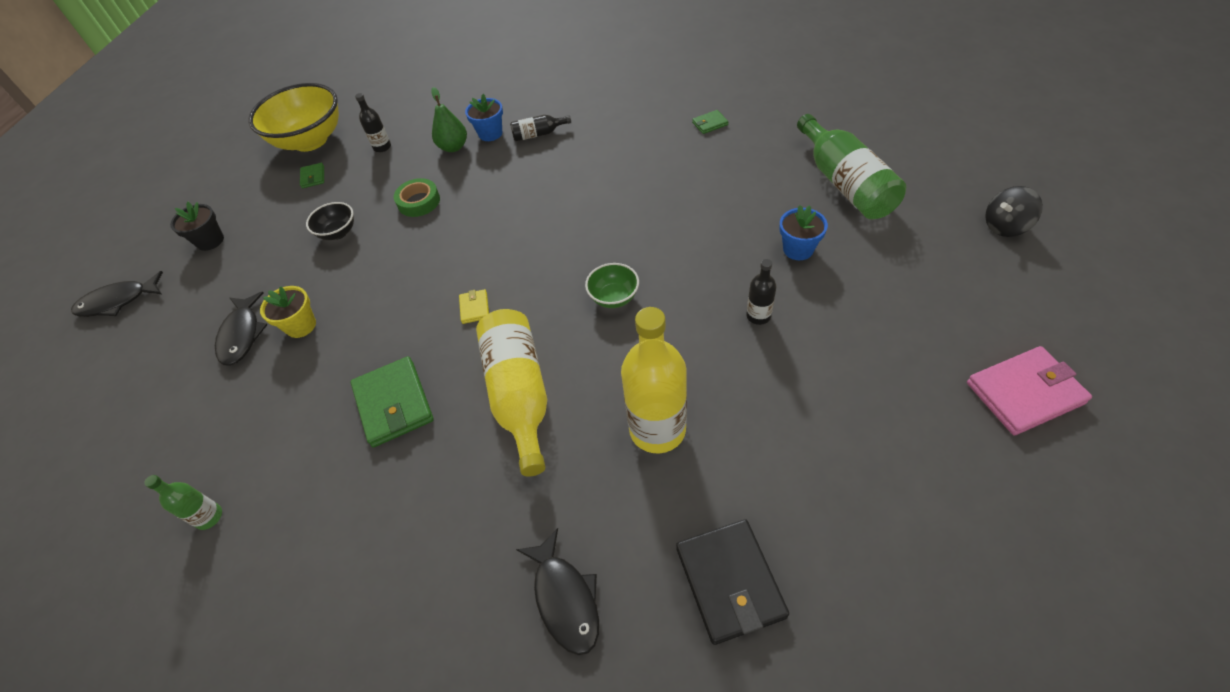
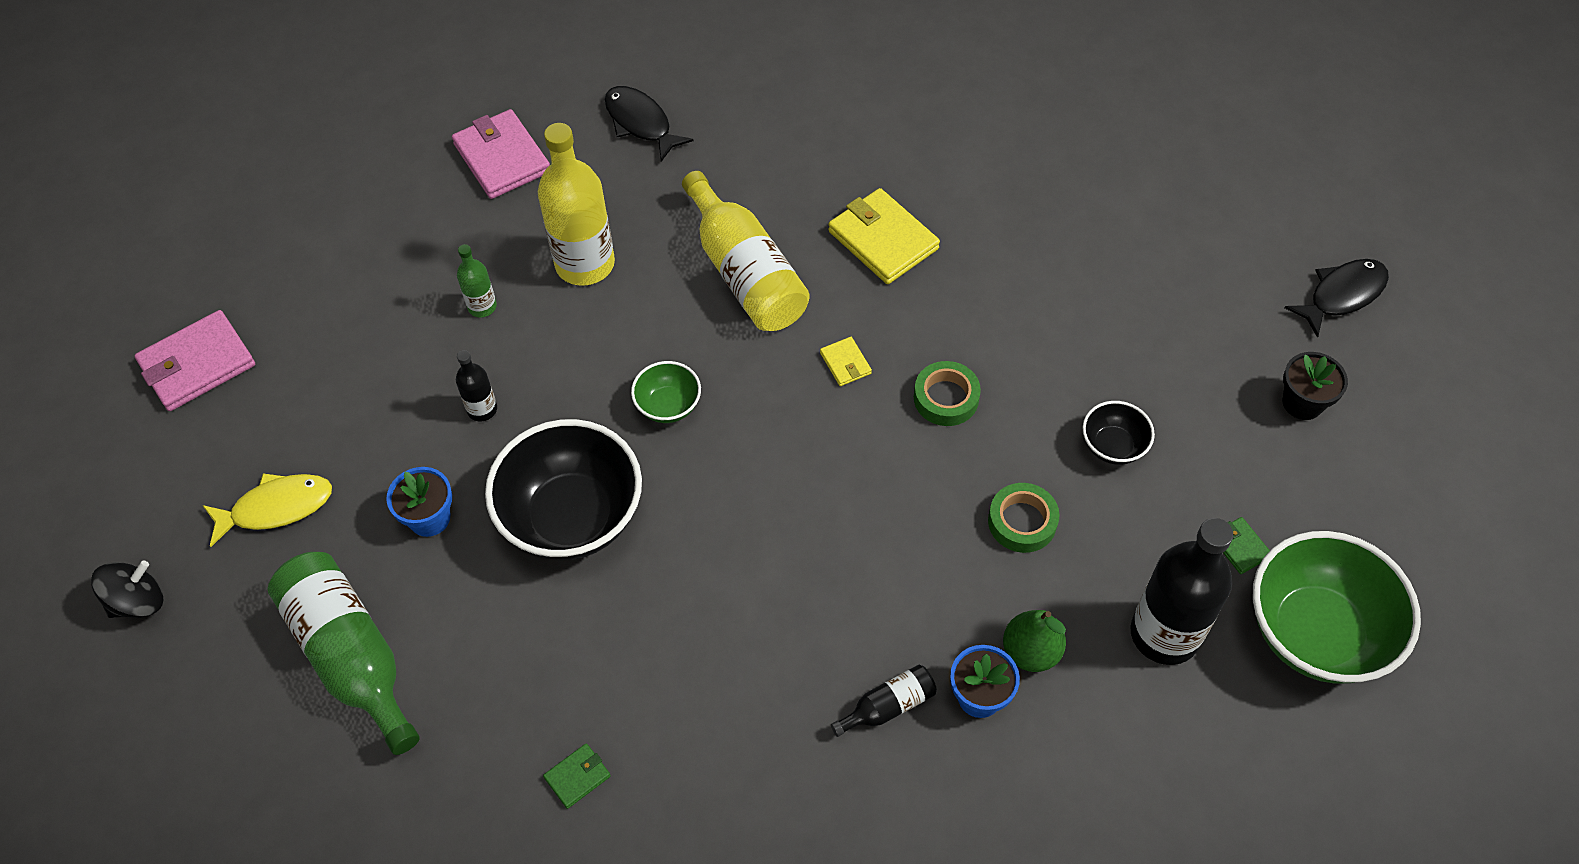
camera: 160 degrees right, 5 degrees up
green bottle [144,475,222,530] -> green bottle moved to [457,244,497,317]
black fish [215,292,267,366] -> none
yellow bowl [248,83,339,152] -> green bowl [1253,531,1421,684]
yellow flower pot [260,286,316,338] -> none
green wallet [351,356,434,447] -> yellow wallet [828,188,940,284]
black bottle [355,93,391,152] -> black bottle [1130,518,1233,665], size x2.09
black wallet [676,519,789,645] -> pink wallet [452,109,550,199]
none -> yellow fish [202,473,332,547]
none -> black bowl [485,419,642,560]
none -> green tape [914,361,981,426]

